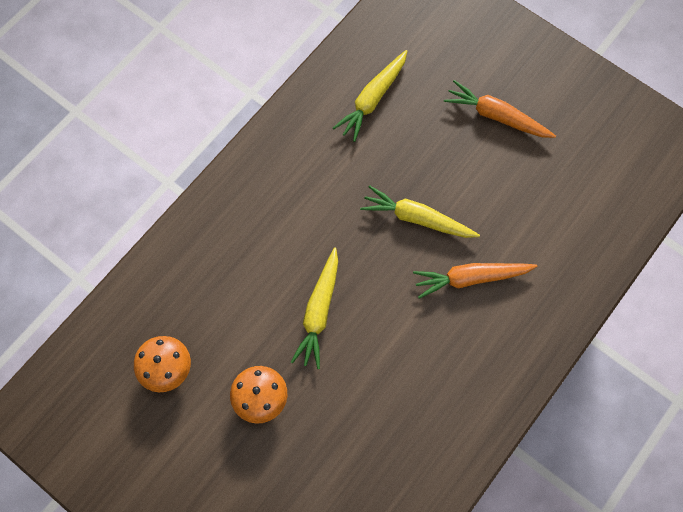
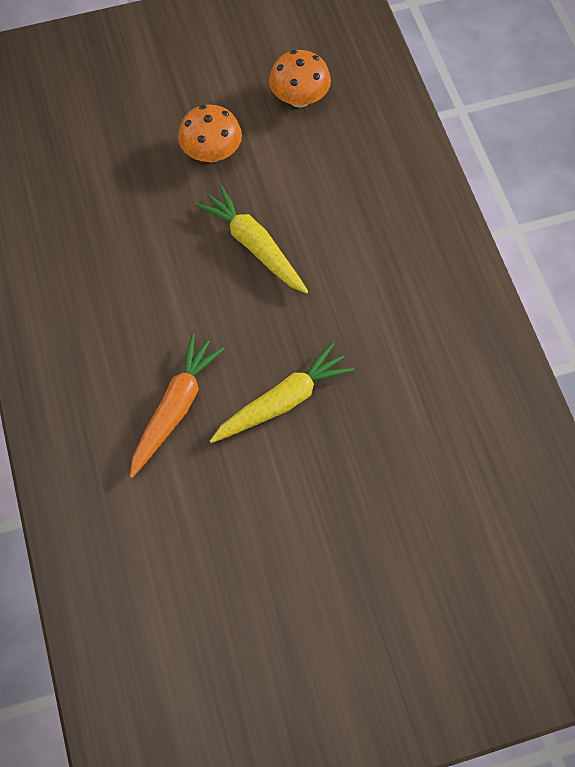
camera: 125 degrees right, 5 degrees down
yellow carrot [333,50,407,142] -> none
orange carrot [444,80,556,138] -> none

